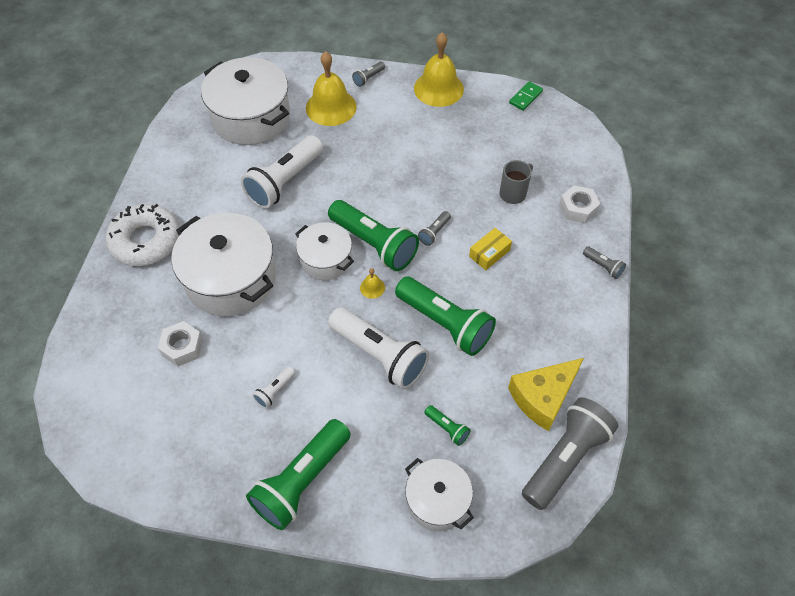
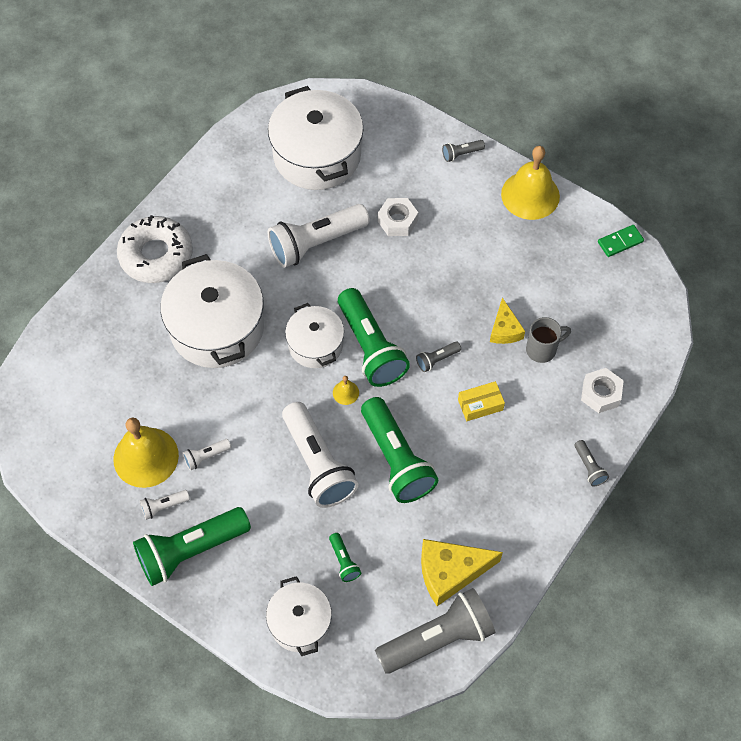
camera: 25 degrees right, 5 degrees up
white nut [158,321,203,366] -> white nut moved to [378,198,418,236]
yellow bell [306,51,357,126] -> yellow bell moved to [113,418,179,488]
none -> white flashlight [140,490,190,520]
none -> yellow cheese [490,297,525,344]

